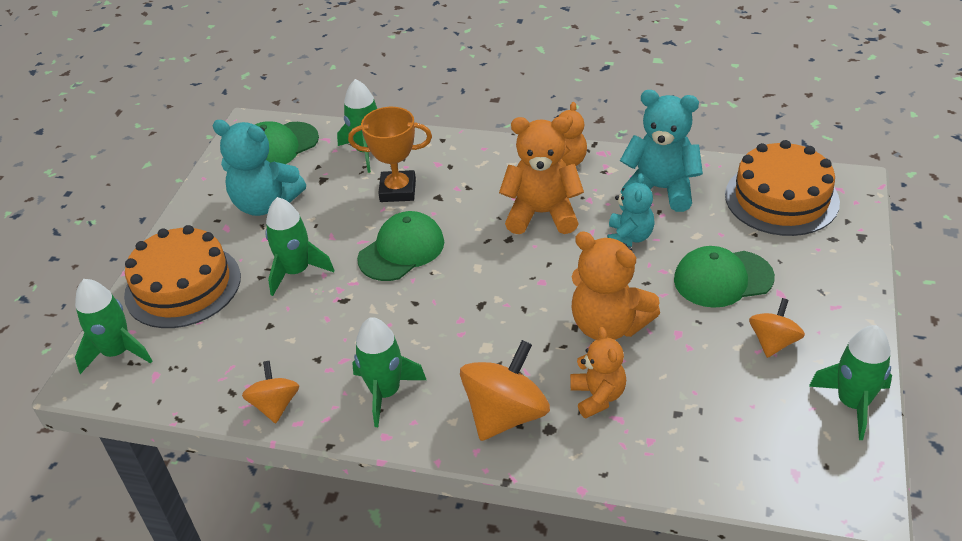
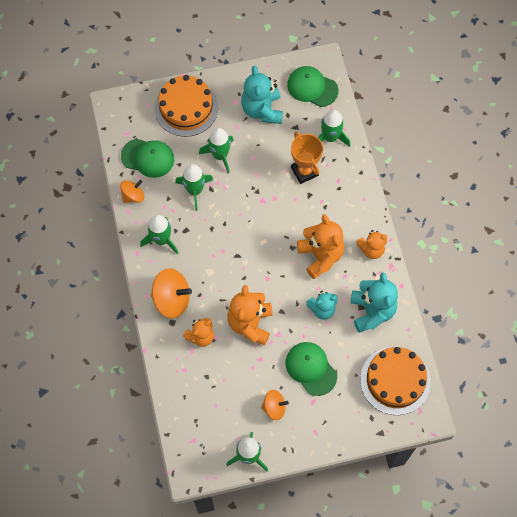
camera: 60 degrees right, 25 degrees up
green rocket [75,279,152,374] -> green rocket moved to [175,164,213,211]
green cap [357,211,444,281] -> green cap moved to [121,139,174,178]

